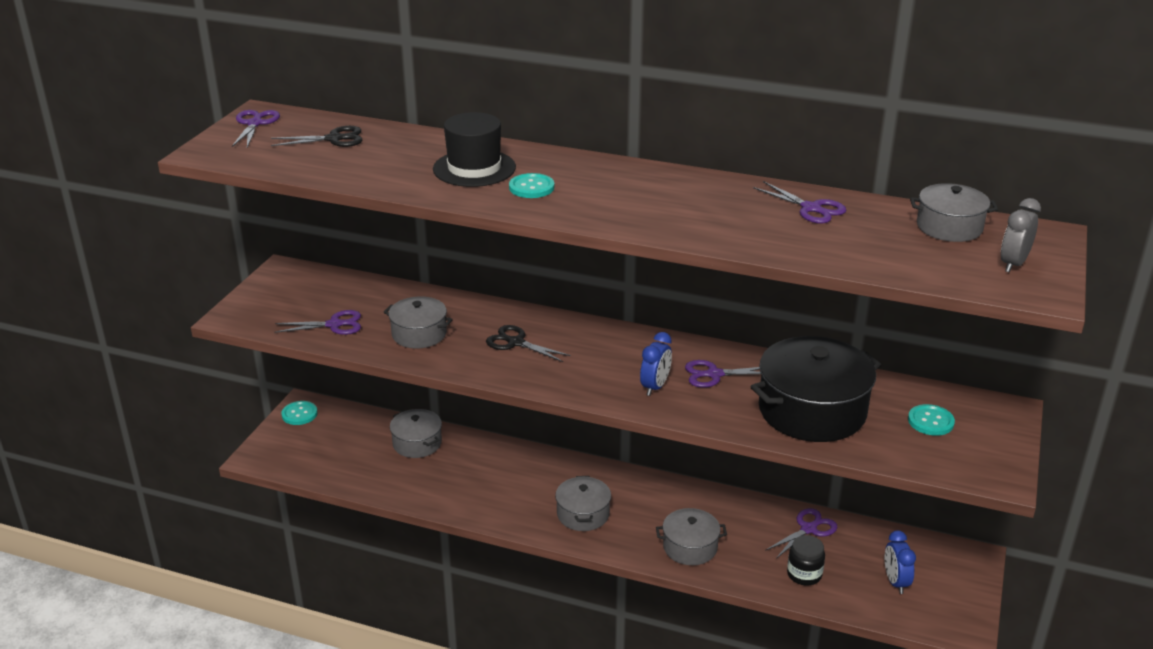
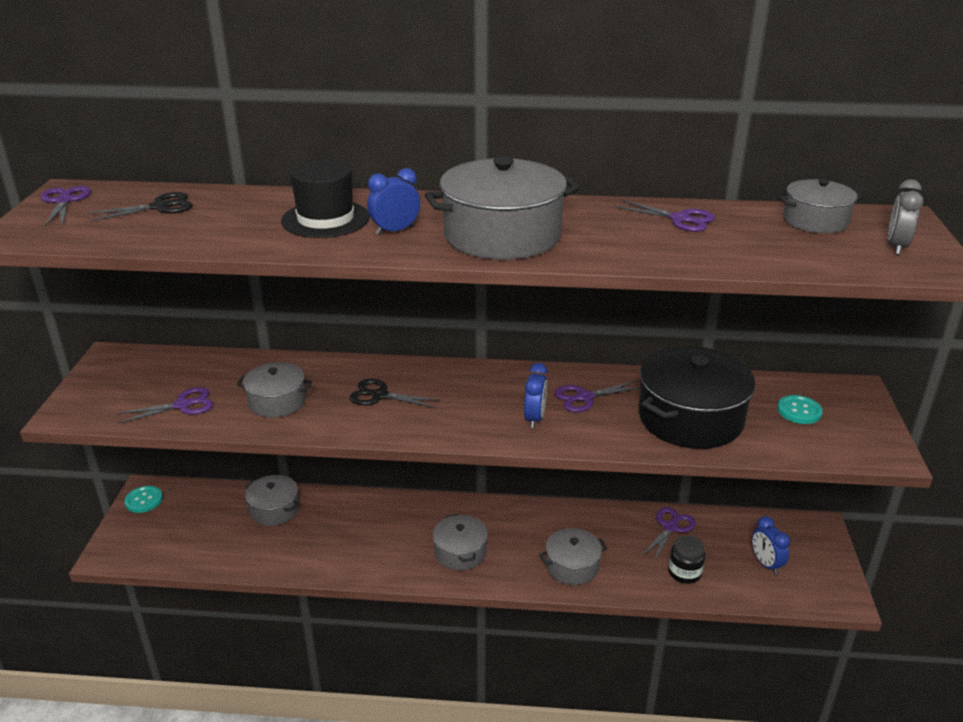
camera: 15 degrees left, 0 degrees up
turquoise button [509,173,554,198] -> blue clock [367,168,420,235]
none -> grey pot [425,156,580,260]

